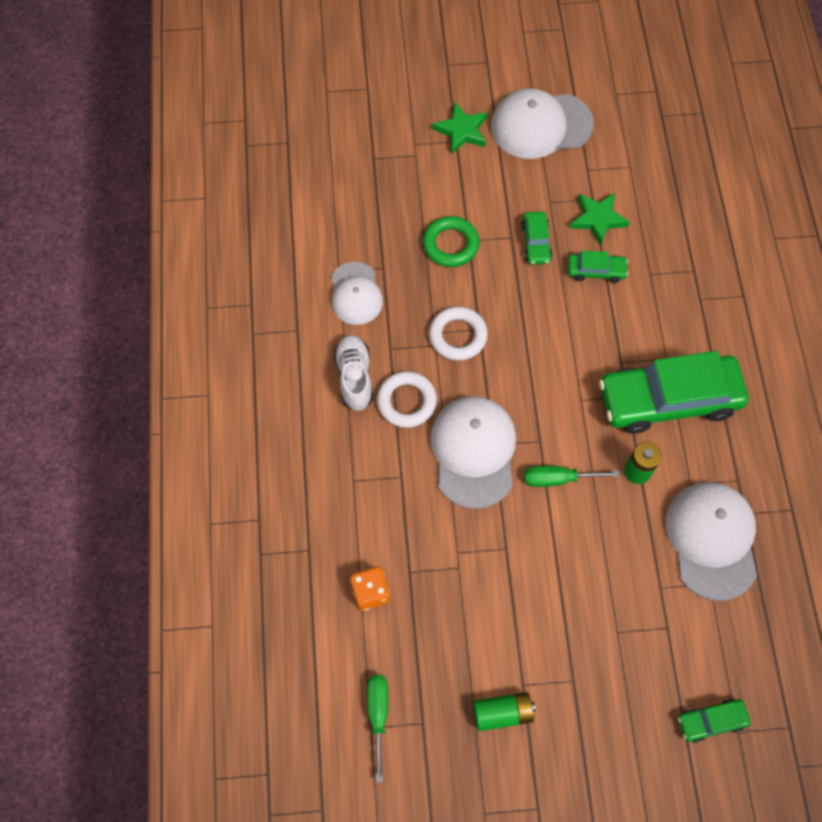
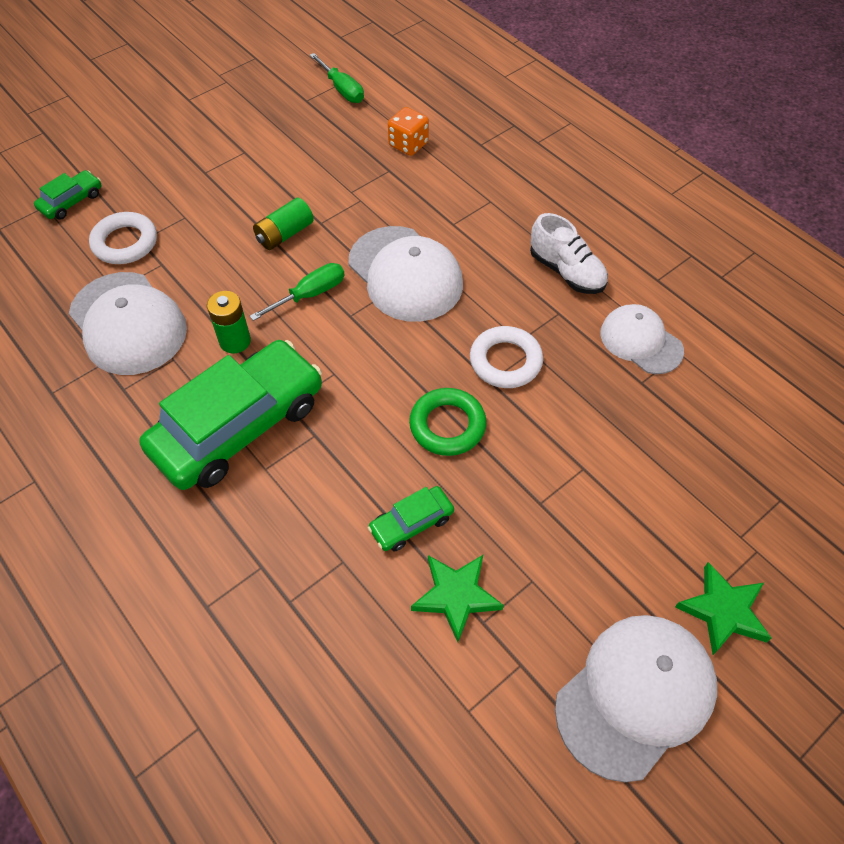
camera: 145 degrees right, 10 degrees down
white ring [377,371,437,428] -> white ring moved to [89,212,157,264]
green ring [423,216,479,267] -> green ring moved to [409,388,486,456]
green battery [473,692,536,731] -> green battery moved to [253,197,314,250]
green car [521,212,552,265] -> none

